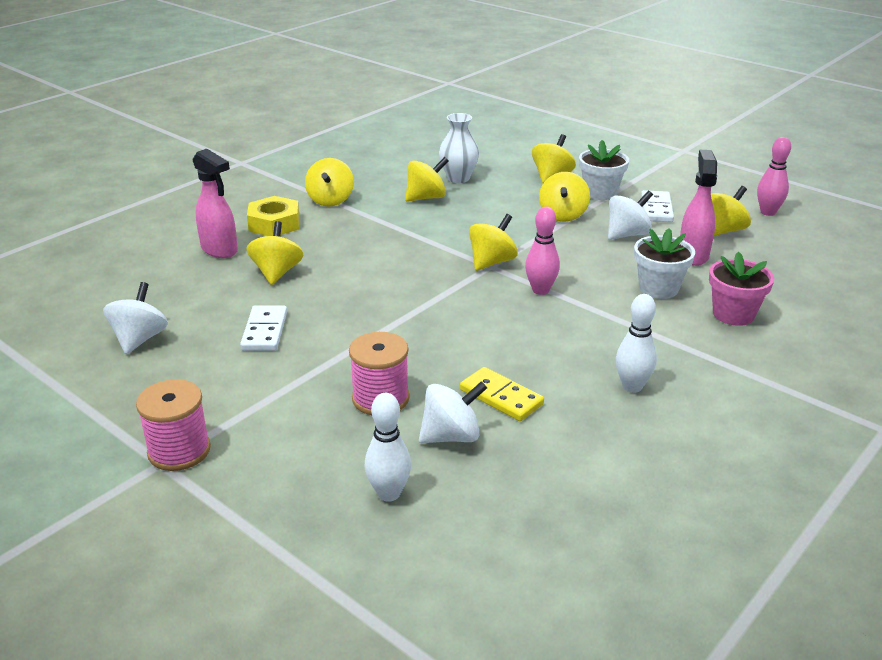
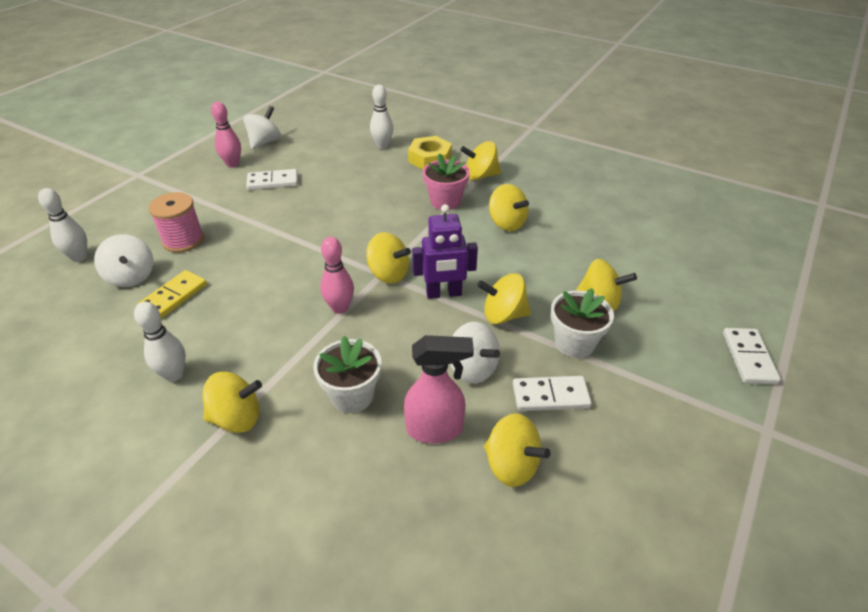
camera: 80 degrees right, 10 degrees up
white spinning top [103,282,168,354] -> white spinning top turned 60 degrees counterclockwise [243,106,281,149]
pink spool [136,379,211,471] -> none
pink spray bottle [193,149,238,258] -> white bowling pin [370,85,393,149]
yellow spinning top [246,221,303,285] -> yellow spinning top moved to [202,372,262,433]
white vase [439,113,479,183] -> none
pink flower pot [709,252,774,326] -> pink flower pot moved to [423,154,470,210]
pink bowling pin [757,137,791,216] -> pink bowling pin moved to [211,101,241,168]
none -> purple robot [412,204,478,299]
none -> white domino [723,328,781,384]

